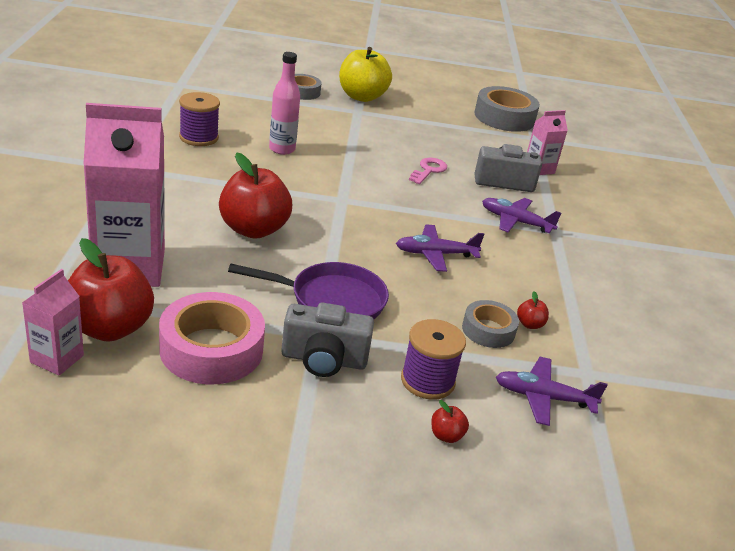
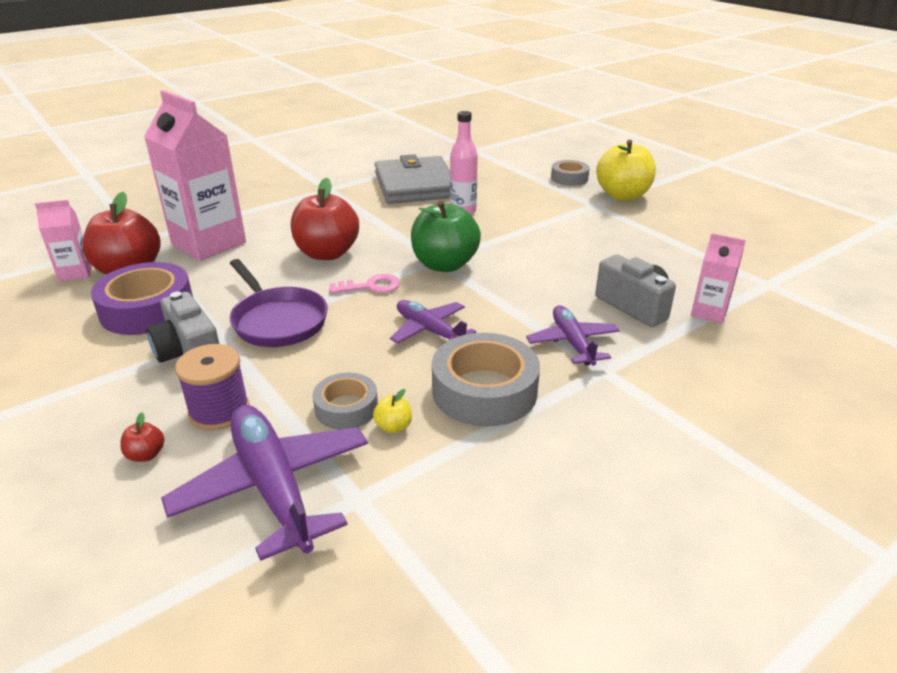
camera: 55 degrees right, 0 degrees up
pink tape [159,292,265,385] -> purple tape [91,262,193,335]
purple spool [179,92,220,146] -> grey wallet [375,154,450,204]
pink key [409,158,447,184] -> pink key moved to [329,274,400,294]
grey tape [474,86,540,132] -> grey tape moved to [432,333,540,427]
purple plane [496,357,608,426] -> purple plane [161,405,368,561], size x1.65
red apple [517,291,549,329] -> yellow apple [373,389,412,433]
none -> green apple [411,201,481,272]

